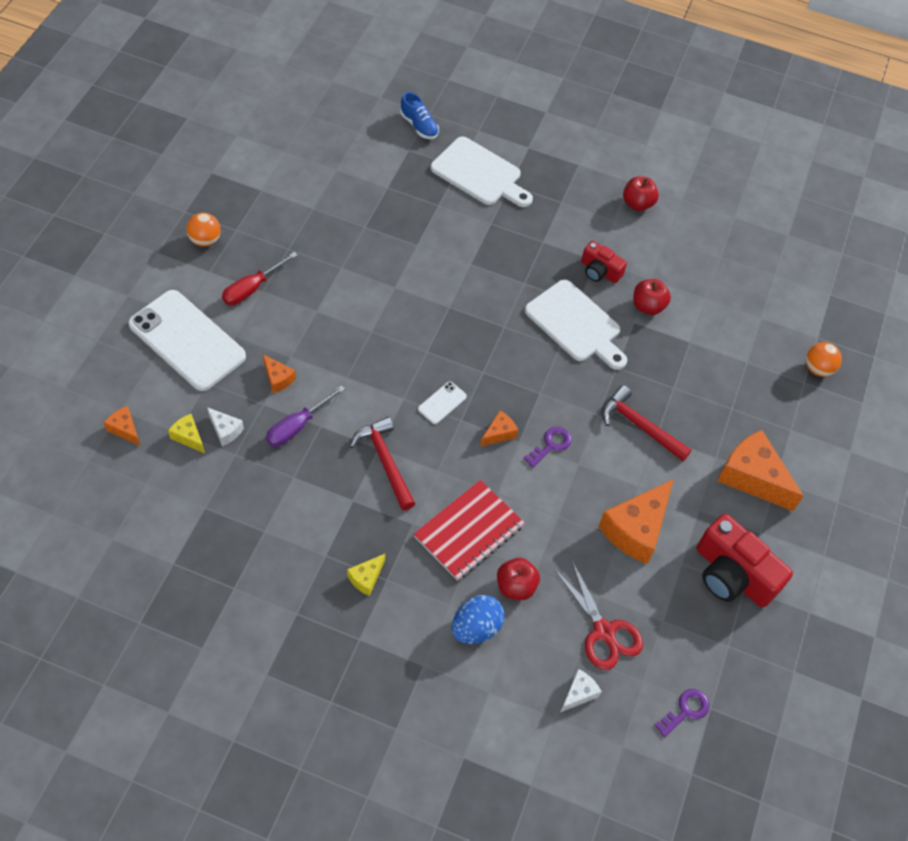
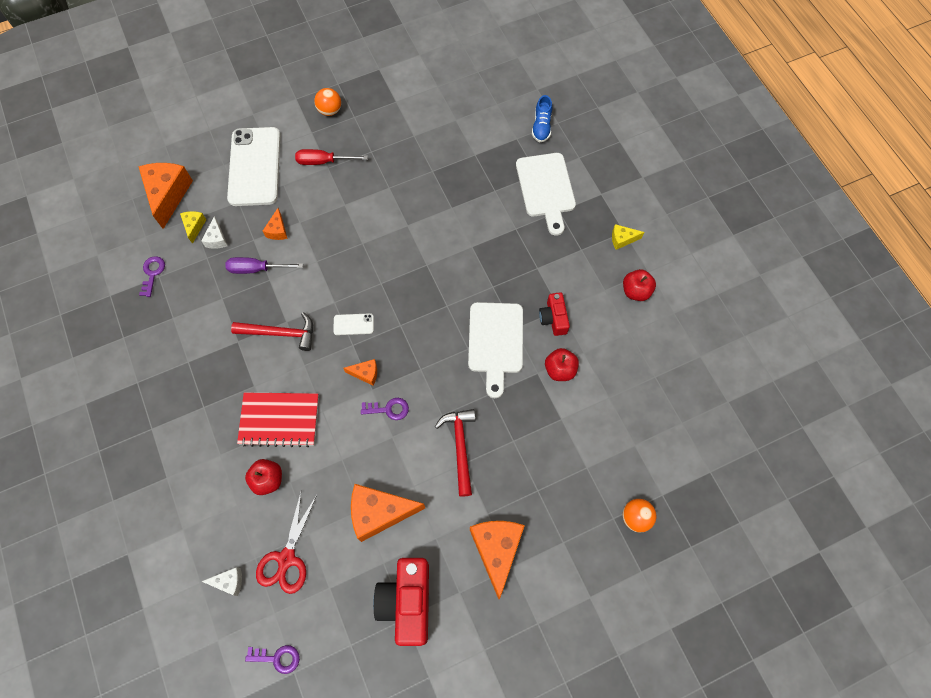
camera: 50 degrees right, 10 degrees up
orange cheese [104,406,141,446] -> orange cheese [138,163,193,229], size x2.06
yellow cheese [347,554,385,596] -> yellow cheese moved to [612,224,644,250]
red hammer [350,417,415,510] -> red hammer turned 75 degrees clockwise [231,312,313,351]
blue egg [452,595,505,644] -> none
none -> purple key [139,256,165,297]

